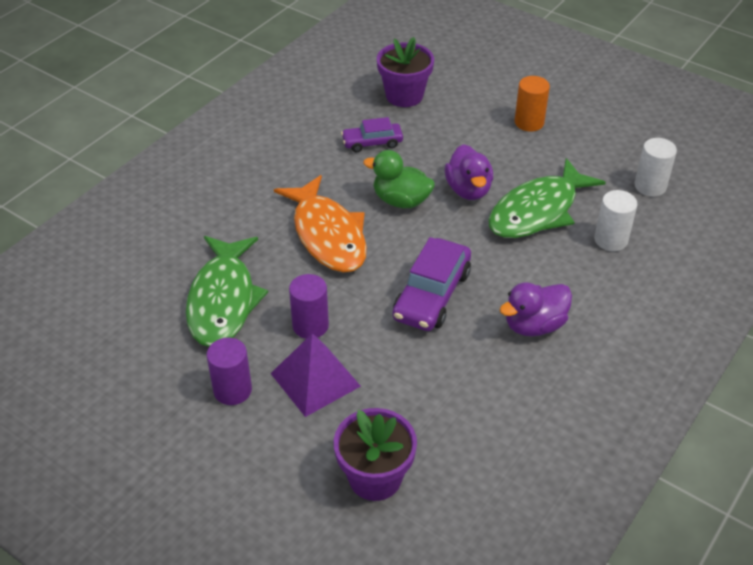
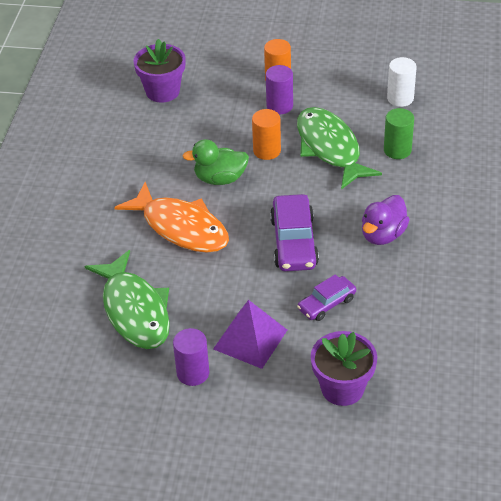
camera: 25 degrees left, 0 degrees up
purple cylinder [289,274,329,339] -> purple cylinder moved to [266,65,293,114]
purple car [341,117,403,152] -> purple car moved to [297,274,356,321]
purple duck [445,144,493,200] -> orange cylinder [252,109,281,160]
green fish [488,158,606,238] -> green fish turned 135 degrees clockwise [297,107,382,190]
white cylinder [594,190,638,251] -> green cylinder [384,108,414,159]

